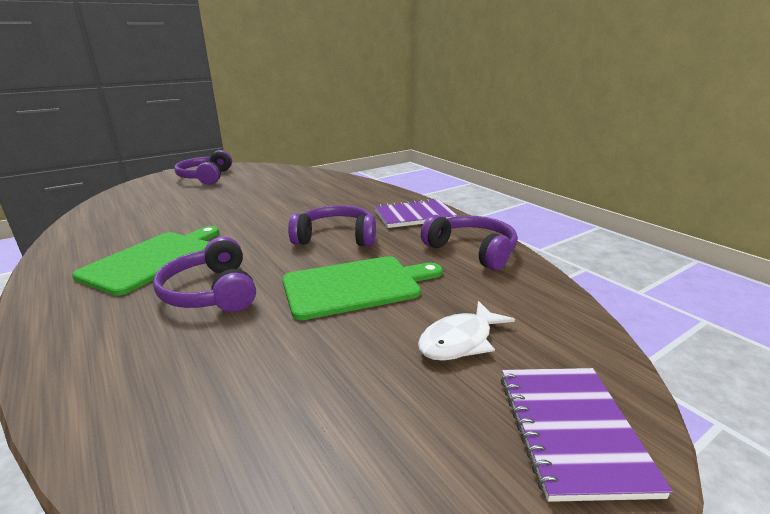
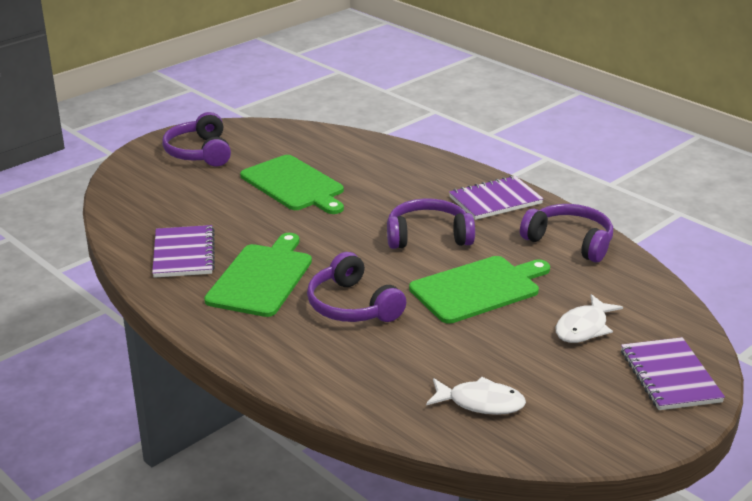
camera: 10 degrees left, 5 degrees up
none -> purple notebook [152,225,215,278]
none -> green cutting board [240,155,344,214]
none -> white fish [426,377,526,415]

